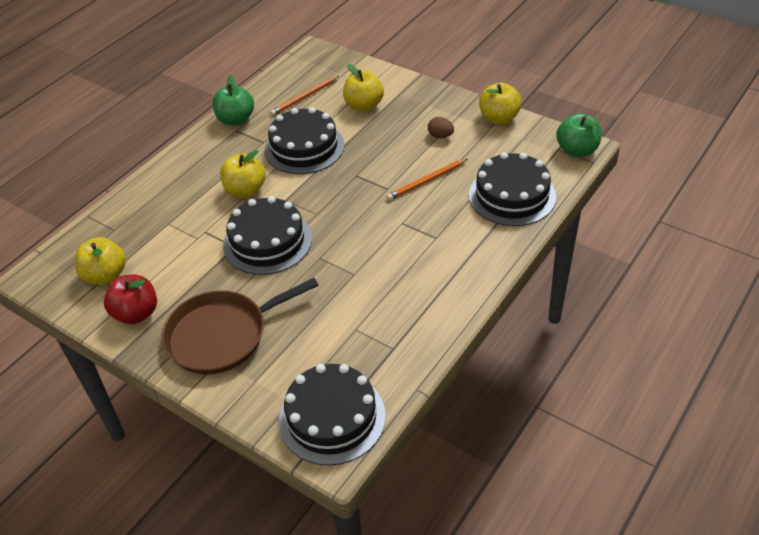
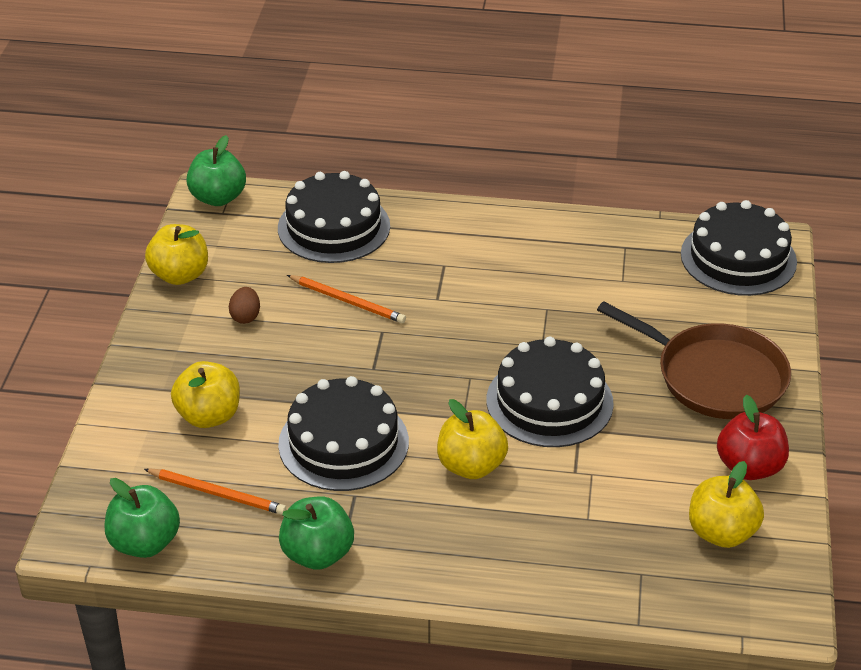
camera: 120 degrees left, 5 degrees down
none -> green apple [105,478,180,558]

